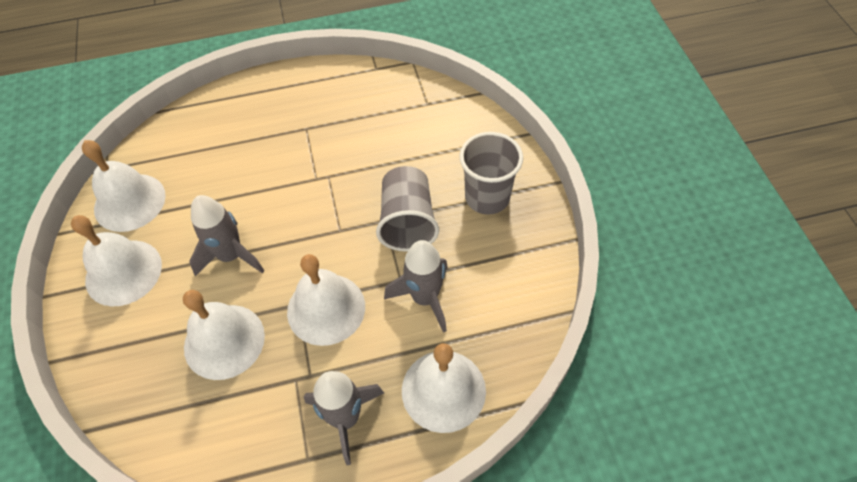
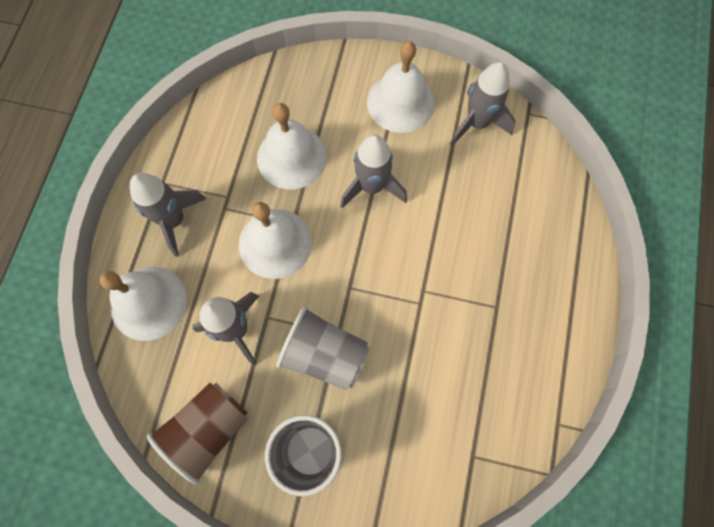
camera: 115 degrees right, 15 degrees up
white bell [82,140,166,232] -> grey rocket [450,62,516,146]
none -> brown cup [147,383,248,484]

